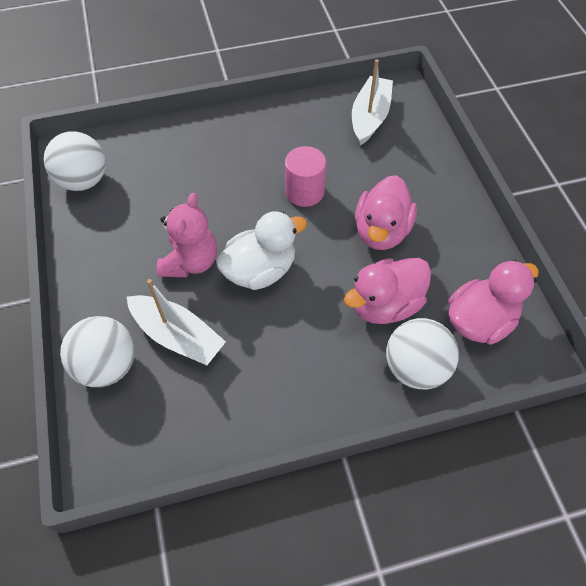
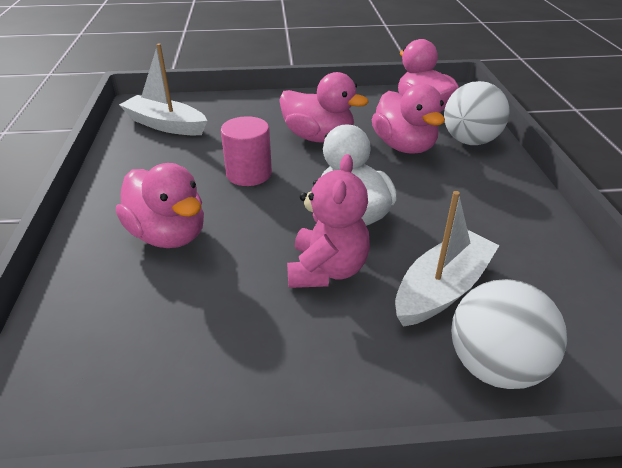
camera: 80 degrees left, 20 degrees down
white ball [44,131,106,191] -> none
pink teddy bear [157,193,217,277] -> pink teddy bear turned 75 degrees clockwise [287,154,370,288]
none -> pink duck [116,163,204,248]

